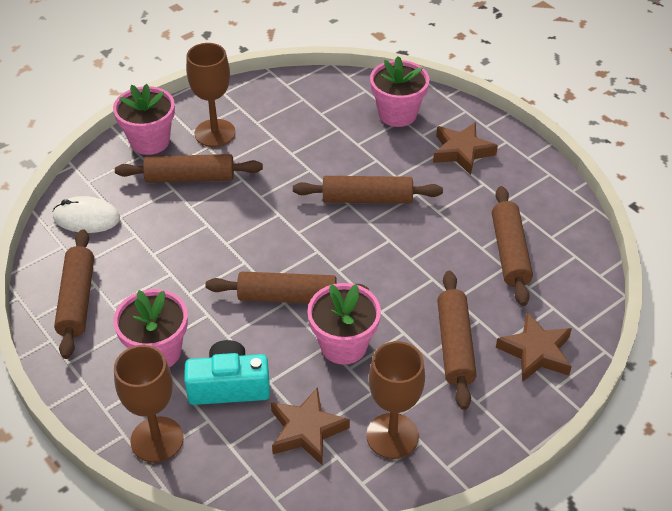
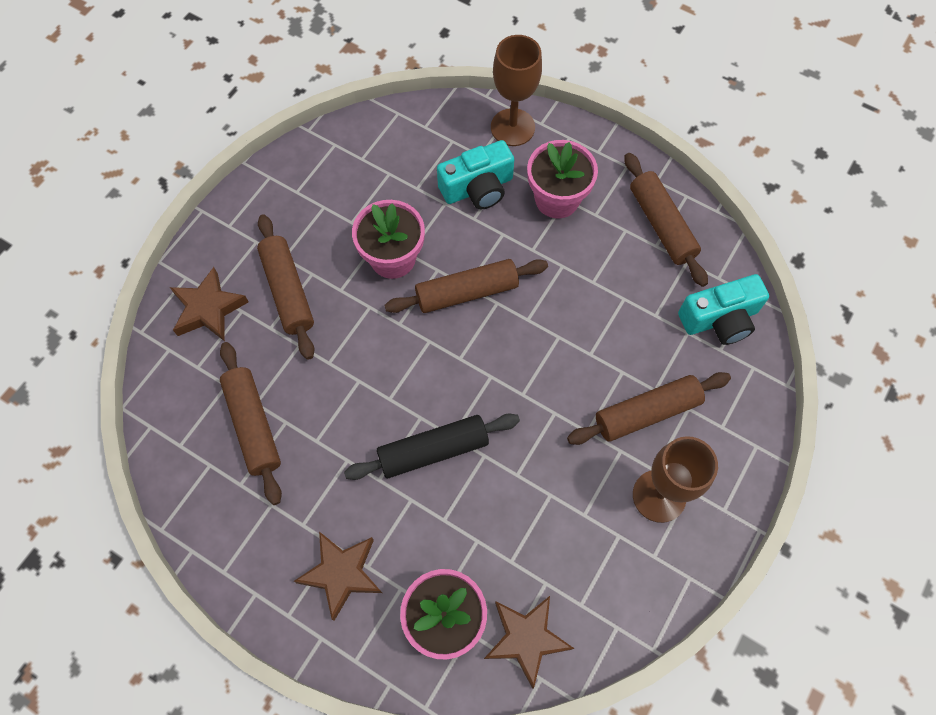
camera: 160 degrees right, 20 degrees up
white mouse [53,196,120,233] -> turquoise camera [678,274,769,345]
pink flower pot [113,84,175,155] -> none
brown star [271,387,350,465] -> brown star moved to [484,596,575,689]
brown rolling pin [293,176,443,204] -> black rolling pin [344,414,520,480]
brown goblet [366,341,425,459] -> none

